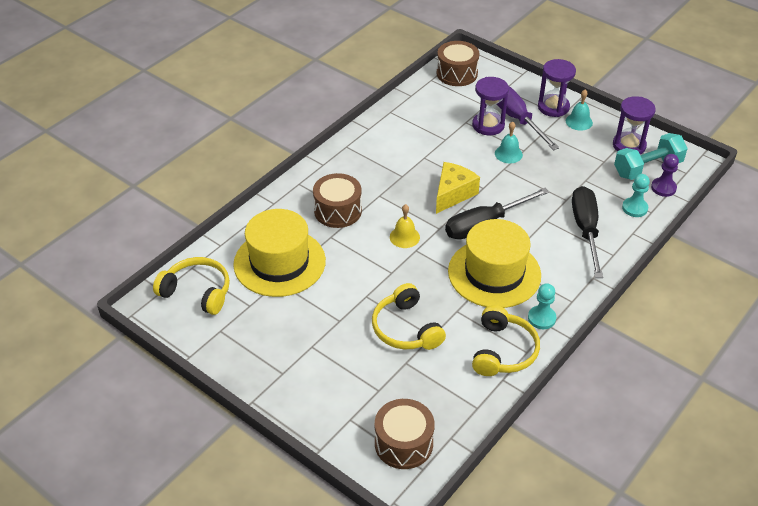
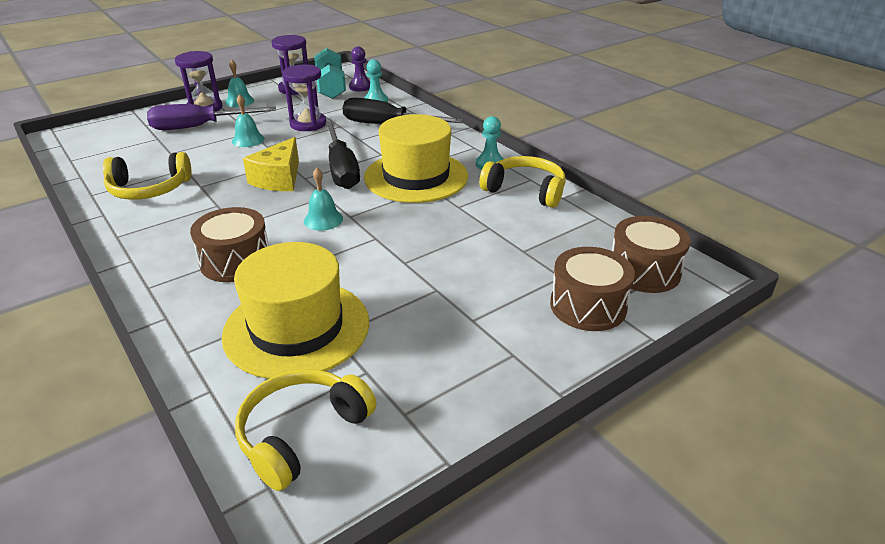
camera: 75 degrees left, 10 degrees down
yellow headphones [372,283,446,350] -> yellow headphones moved to [103,152,192,200]
yellow bell [390,204,420,248] -> turquoise bell [304,168,343,231]
yellow cheese [436,162,480,214] -> yellow cheese turned 120 degrees counterclockwise [243,137,299,191]
brown drum [437,41,480,86] -> brown drum moved to [550,247,635,331]
purple hourglass [472,77,509,136] -> purple hourglass moved to [282,65,326,131]

